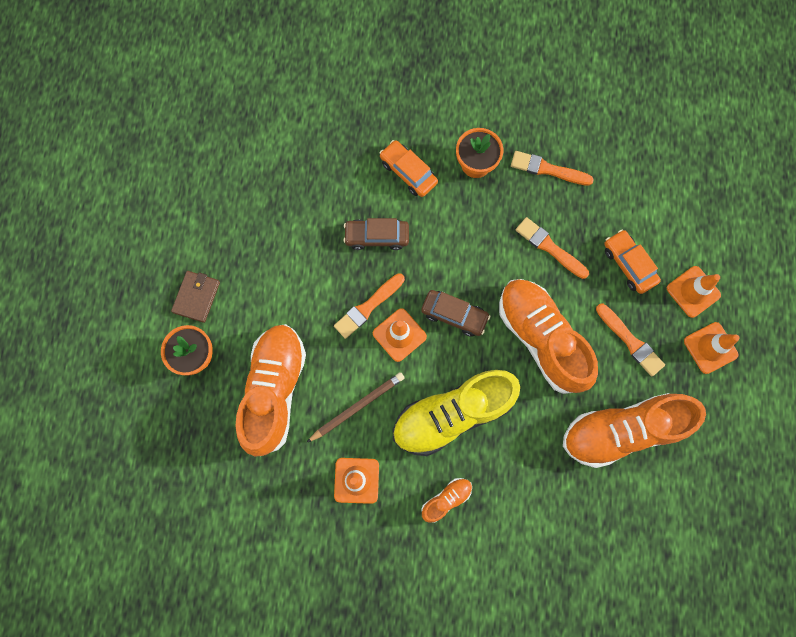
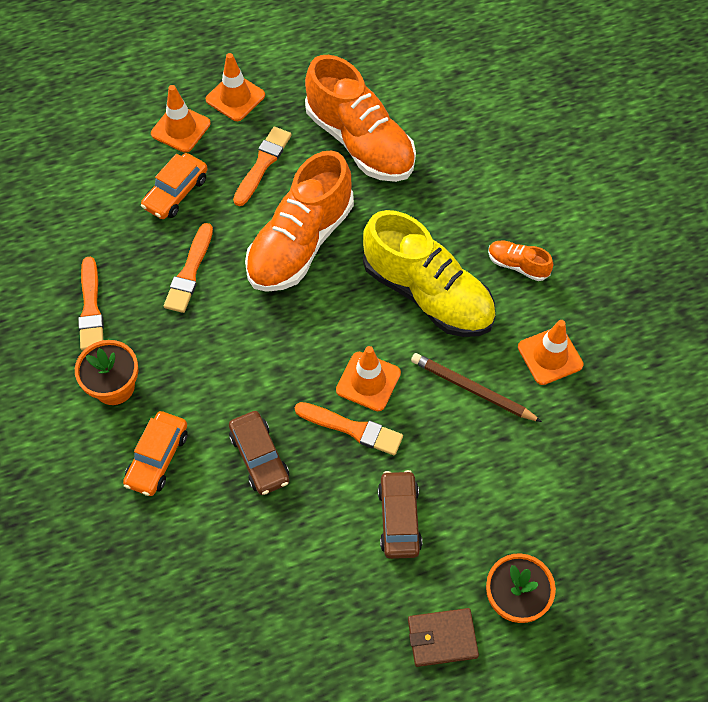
camera: 115 degrees left, 15 degrees down
orange shoe [236,324,306,457] -> none
brown car [421,290,490,337] -> brown car moved to [378,470,422,559]

